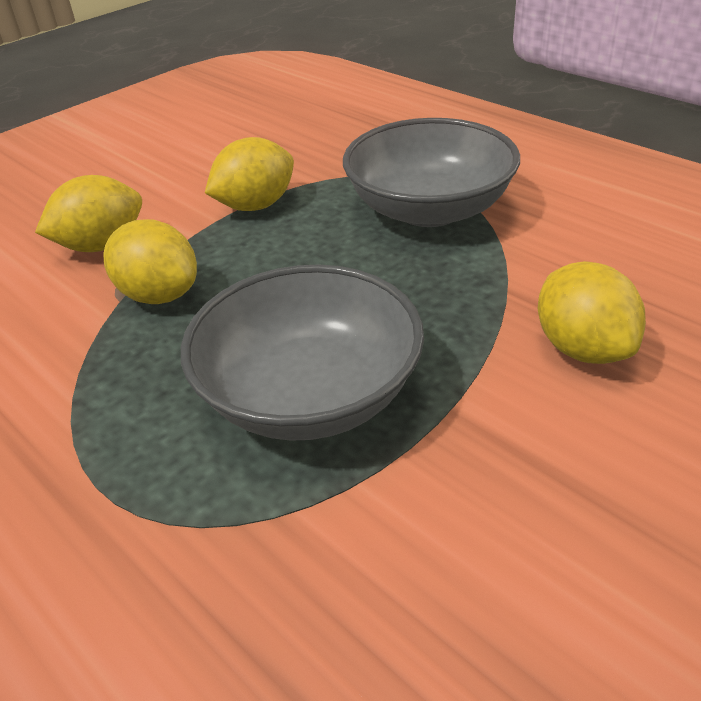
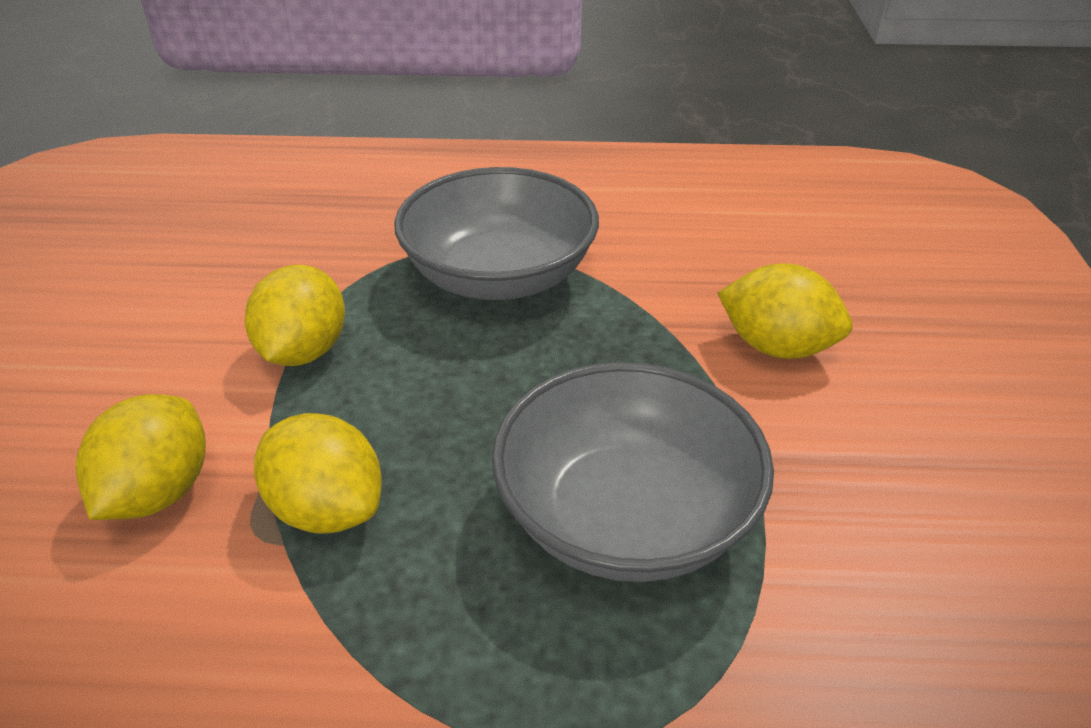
camera: 45 degrees left, 0 degrees up
yellow lemon [103,219,197,304] -> yellow lemon turned 45 degrees clockwise [254,413,382,534]

